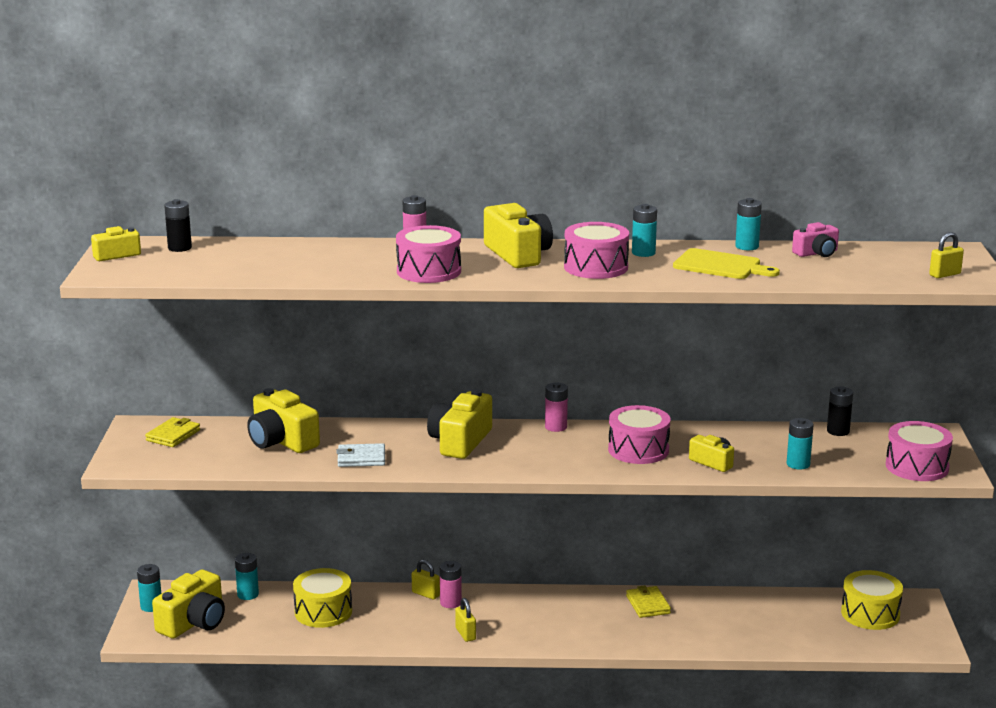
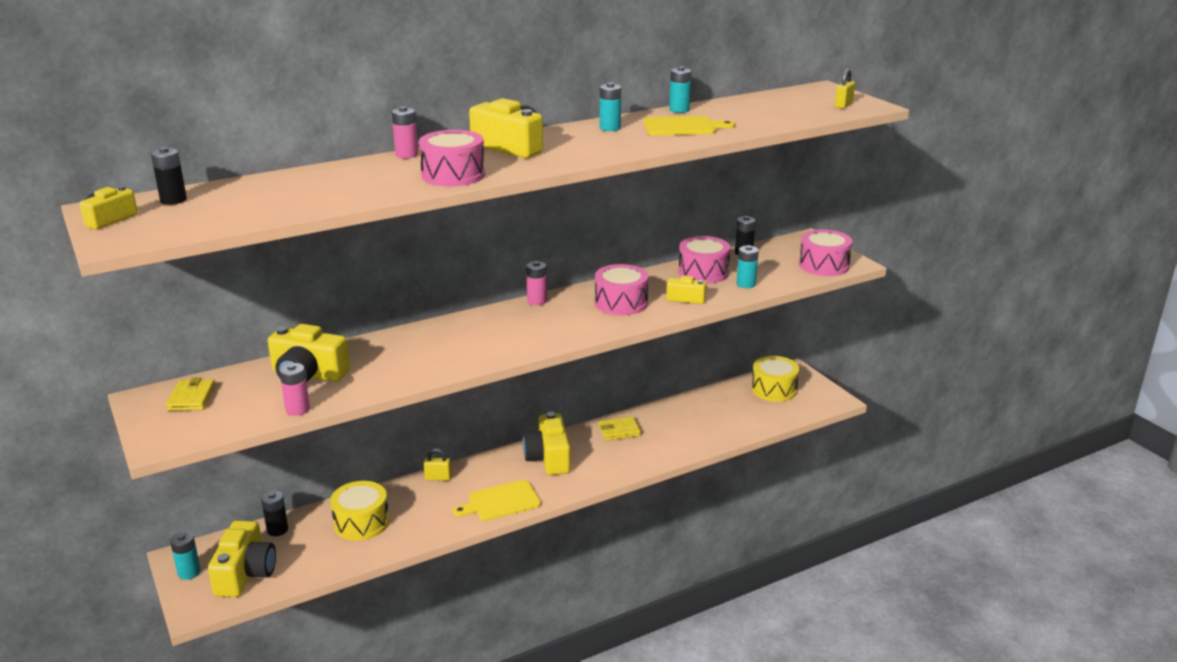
camera: 30 degrees left, 5 degrees up
turquoise battery [235,553,259,600] -> black battery [261,490,288,536]
white wallet [336,443,385,467] -> none
yellow camera [427,389,492,459] -> yellow camera moved to [523,412,570,475]
pink battery [440,561,462,608] -> pink battery moved to [279,363,310,416]
yellow padlock [455,598,476,642] -> yellow cutting board [453,480,541,521]
pink drum [564,222,629,279] -> pink drum moved to [678,236,730,284]
yellow wallet [626,585,671,618] -> yellow wallet turned 60 degrees counterclockwise [599,417,641,441]
pink camera [792,222,839,257] -> none

